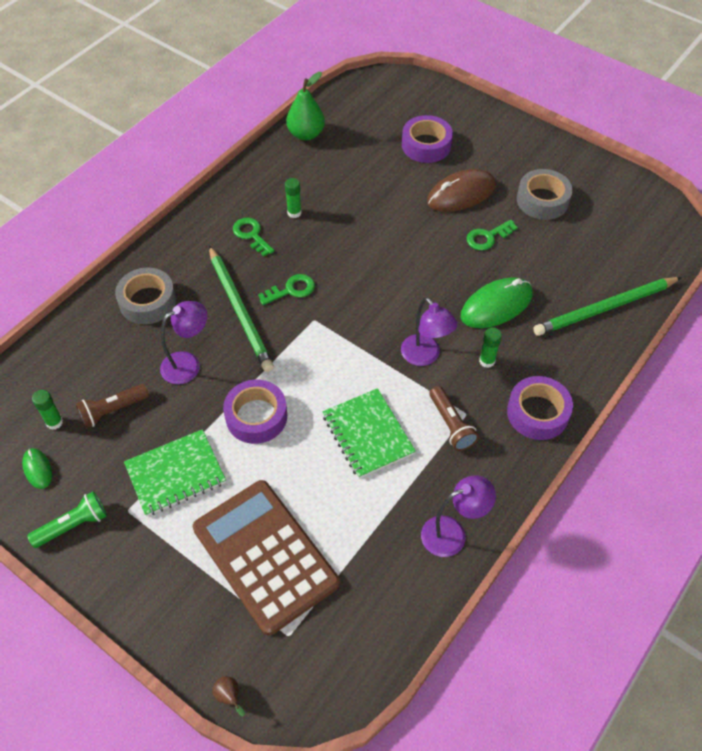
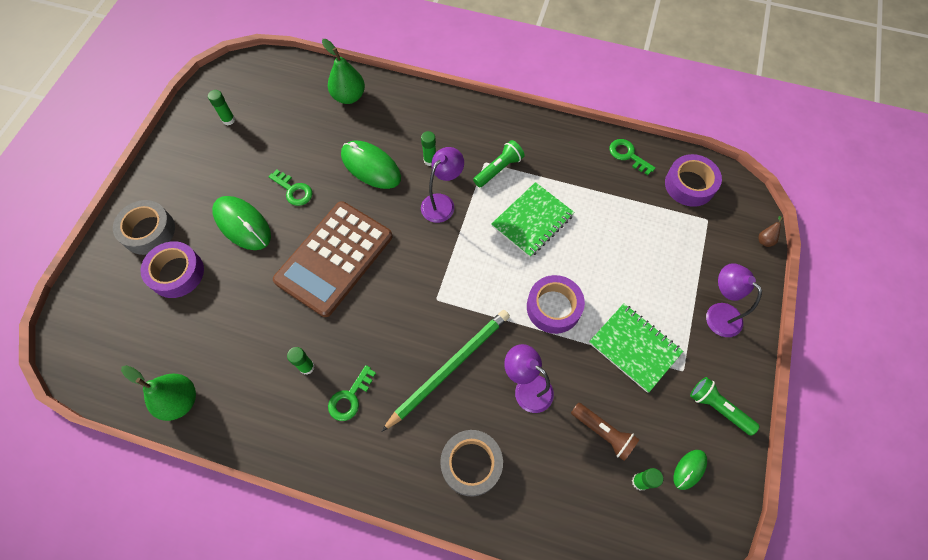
camera: 110 degrees left, 10 degrees up
brown calculator [193,480,340,636] -> brown calculator moved to [273,201,393,317]
green key [258,274,315,305] -> green key moved to [609,139,656,175]
purple lamp [421,475,496,557] -> purple lamp moved to [706,263,762,337]
brown mouse [427,169,496,212] -> green mouse [212,196,271,250]
brown flashlight [429,386,479,451] -> green flashlight [473,140,525,187]
purple tape [507,376,573,440] -> purple tape moved to [665,154,722,207]
grey tape [517,169,573,220] -> grey tape moved to [113,200,175,255]
green pencil [533,277,682,336] -> green pear [322,39,365,104]
none -> green glue stick [208,90,235,125]

